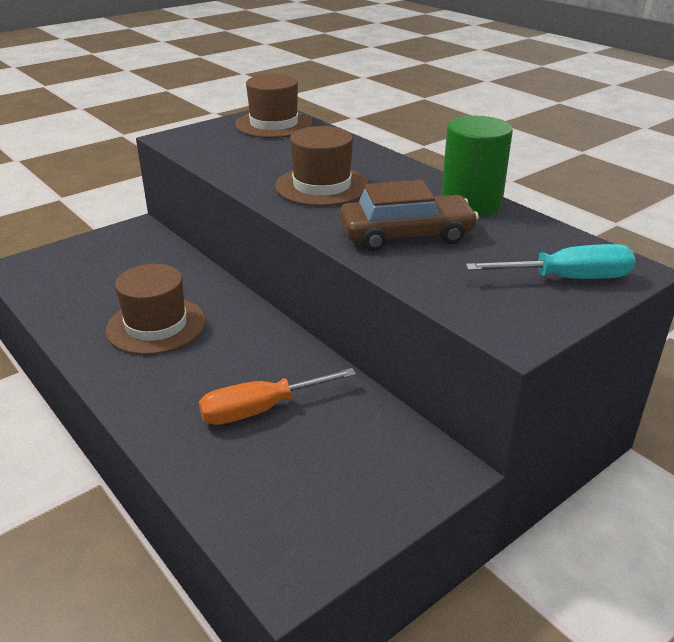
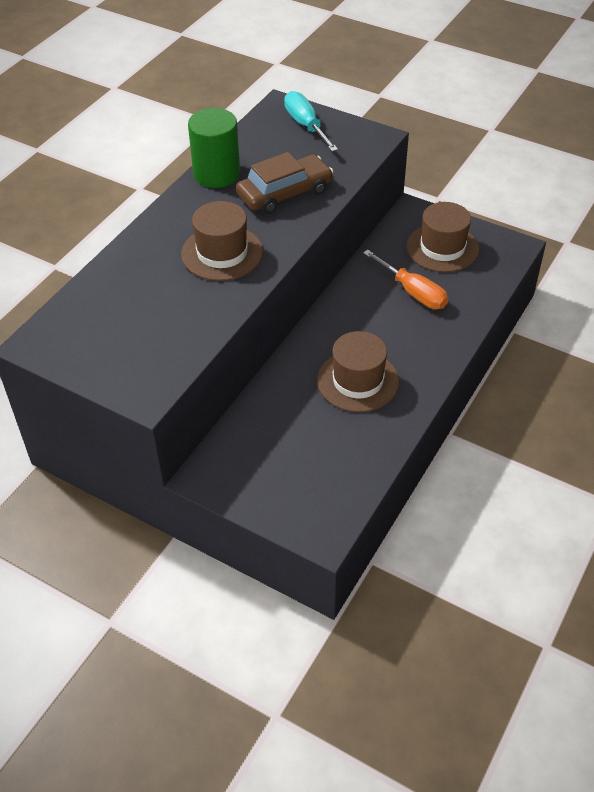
camera: 110 degrees left, 15 degrees up
brown hat [235,74,313,138] -> brown hat moved to [407,202,479,272]
brown car [340,180,479,251] -> brown car turned 90 degrees clockwise [236,152,333,214]

